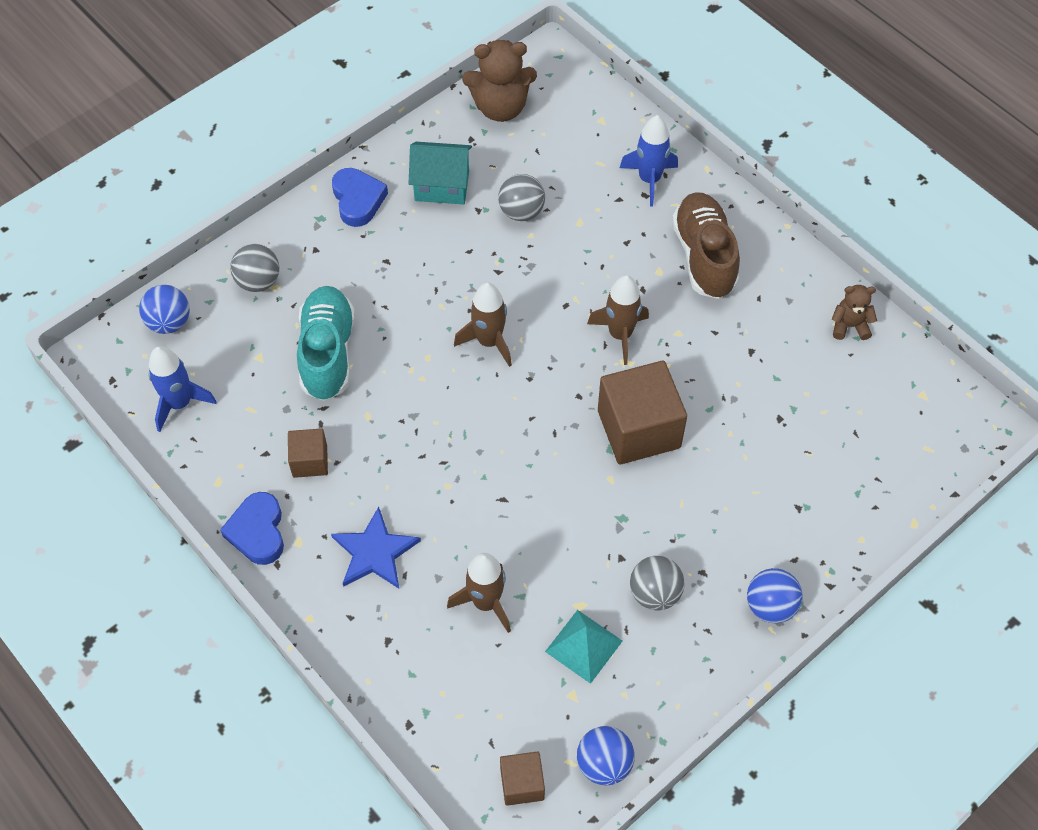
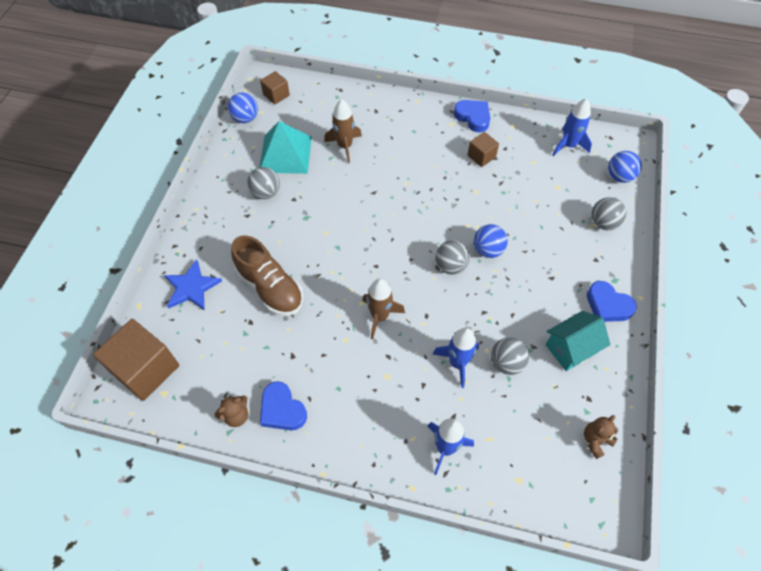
camera: 145 degrees right, 0 degrees up
turquoise shoe [297,286,355,401] -> none
blue star [331,507,421,589] -> blue star moved to [164,259,222,311]
brown rocket [454,282,512,367] -> grey ball [435,240,470,275]
brown teddy bear [462,40,537,122] -> brown teddy bear [584,415,618,459], size x0.55
turquoise pyramid [545,610,622,684] -> turquoise pyramid [260,121,312,174], size x1.57
brown cube [598,361,687,465] -> brown cube moved to [93,319,179,401]
brown shoe [672,192,740,299] -> brown shoe moved to [231,235,303,316]
blue ball [747,568,803,623] -> blue ball moved to [473,224,508,258]
none -> blue heart [260,381,307,430]
none -> blue rocket [433,328,479,388]

